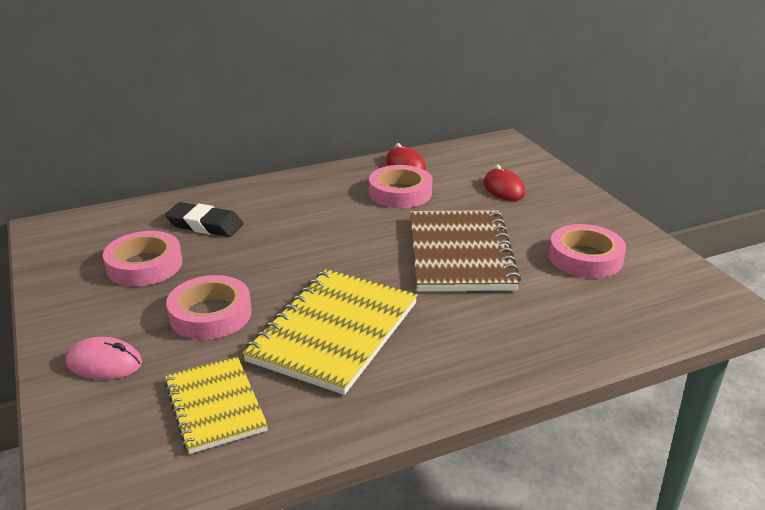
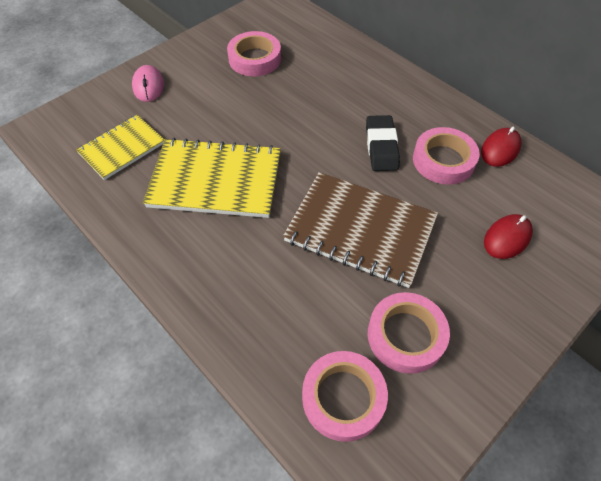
camera: 70 degrees right, 25 degrees up
black eraser [165,202,243,237] -> black eraser moved to [366,115,400,171]
pink tape [166,275,252,340] -> pink tape moved to [302,351,388,442]
brown notebook [410,210,521,291] -> brown notebook turned 45 degrees clockwise [283,172,438,288]

